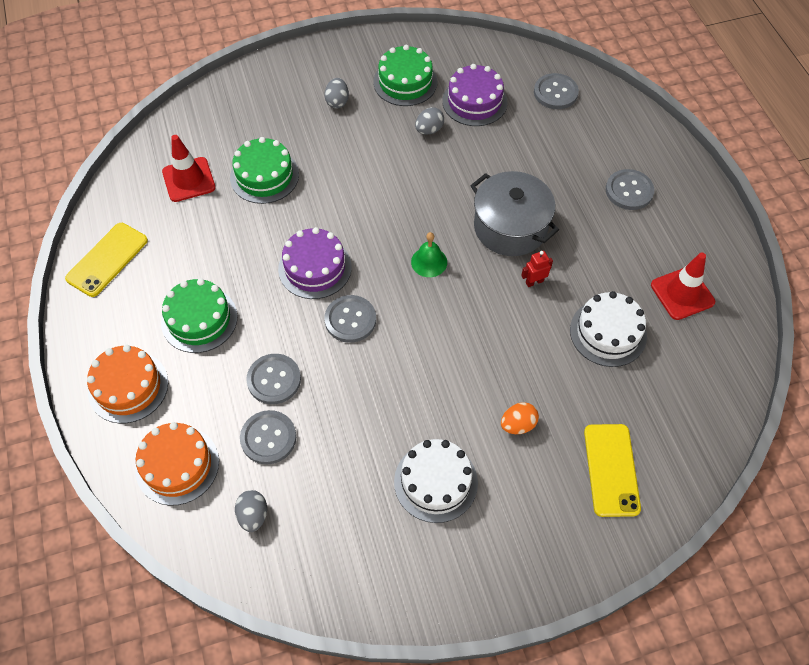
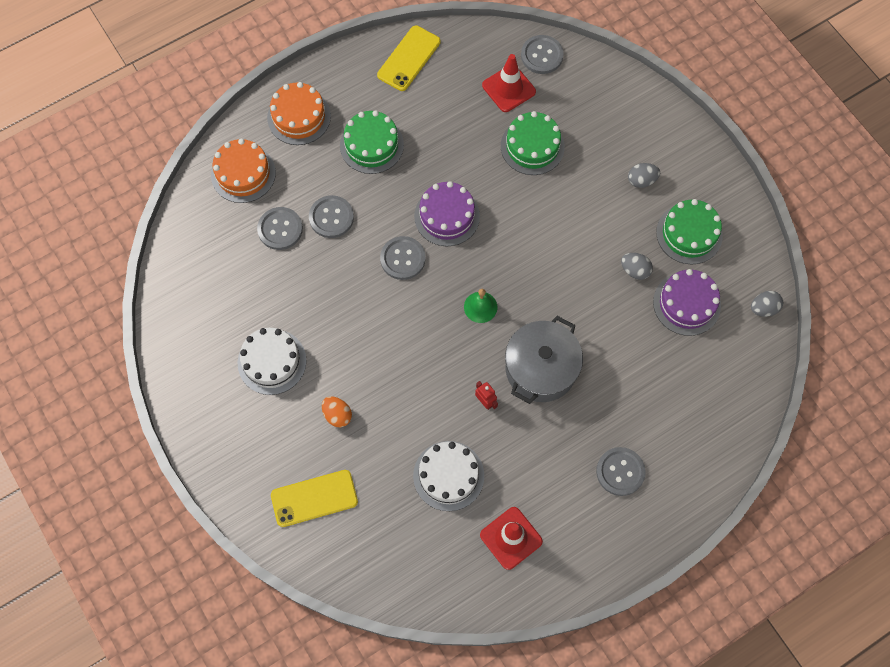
camera: 75 degrees right, 10 degrees up
yellow phone [65,223,148,297] -> yellow phone turned 75 degrees counterclockwise [377,25,441,91]
grey egg [235,490,267,532] -> grey egg moved to [751,291,783,317]
grey button [534,73,579,109] -> grey button moved to [521,35,564,74]

